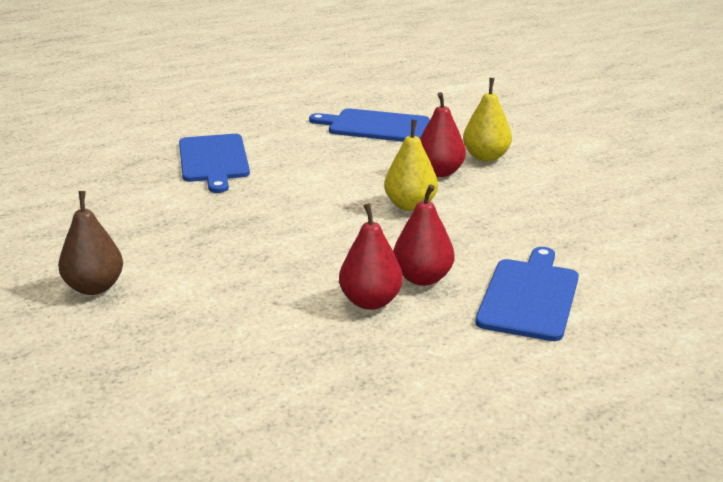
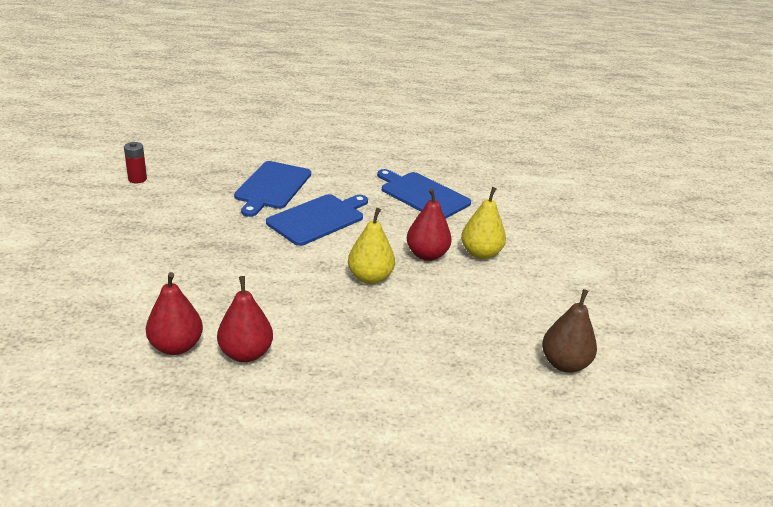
camera: 25 degrees right, 5 degrees up
brown pear [58,191,123,295] -> brown pear moved to [542,289,597,373]
red pear [393,184,454,286] -> red pear moved to [146,272,203,355]
blue cutting board [475,247,579,341] -> blue cutting board moved to [266,194,368,246]
none -> red battery [124,142,147,183]

